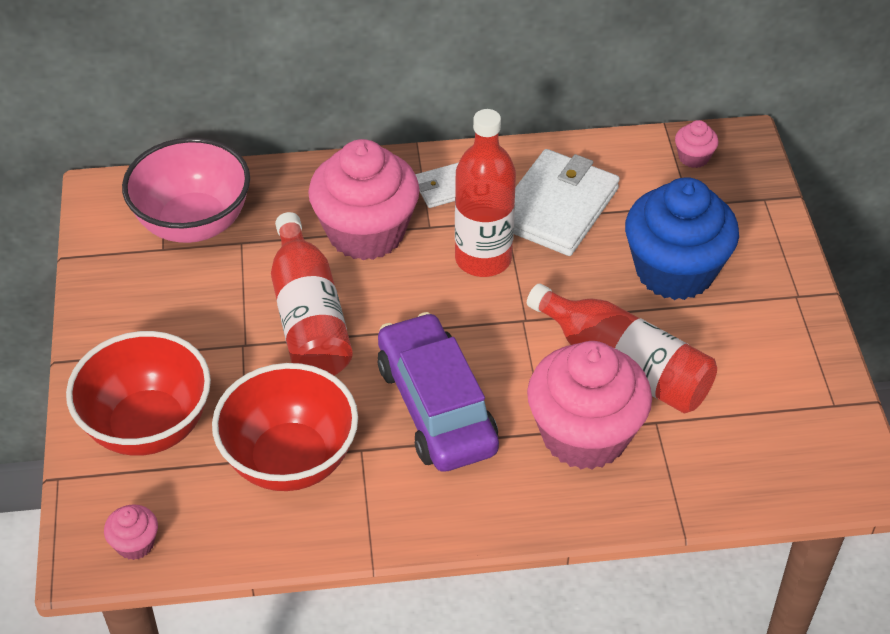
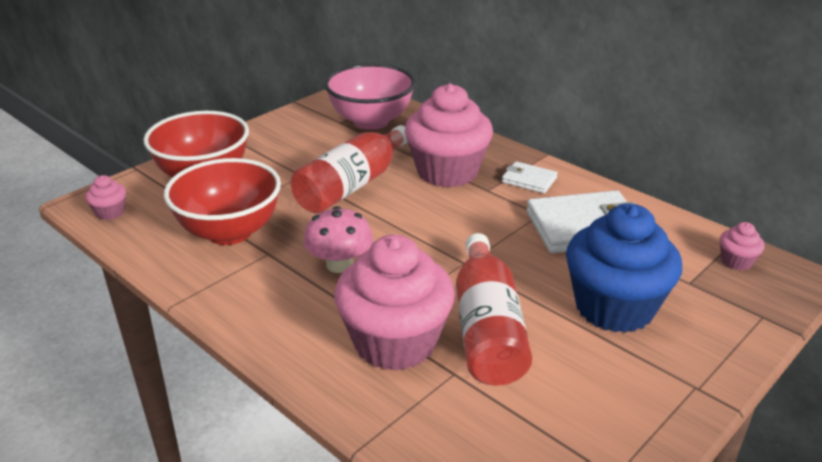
camera: 50 degrees right, 15 degrees down
purple car [378,312,499,472] -> pink mushroom [304,206,373,273]
red bottle [455,109,516,277] -> none

